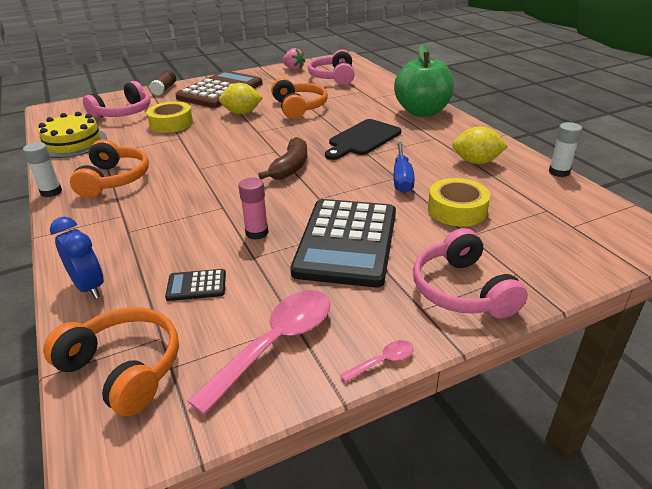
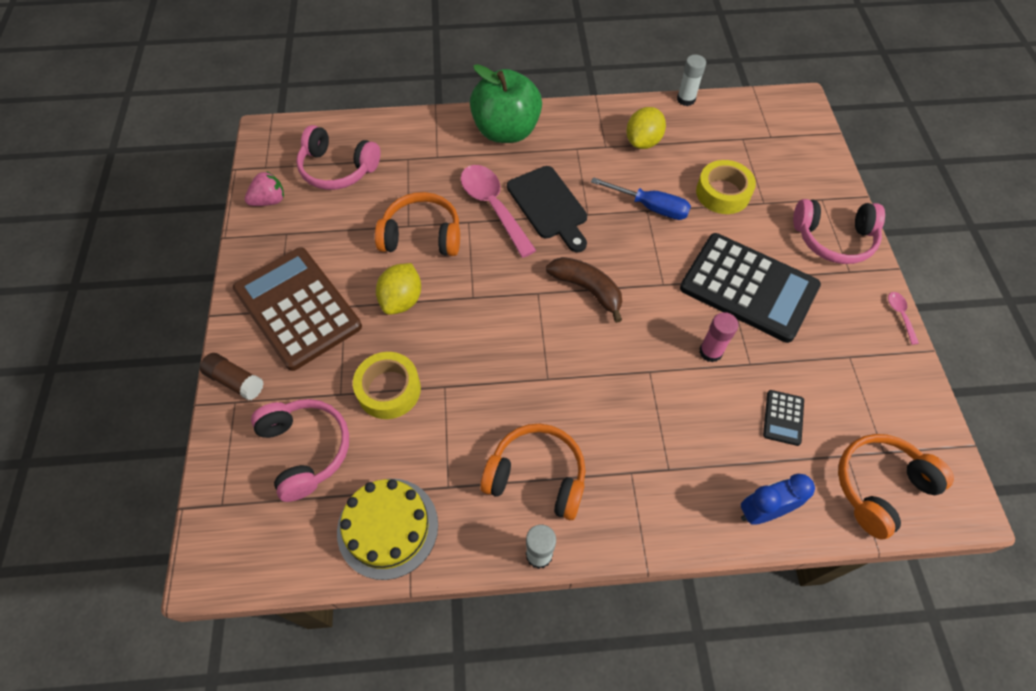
camera: 70 degrees left, 25 degrees up
pink spoon [187,290,331,415] -> pink spoon moved to [460,165,537,258]

